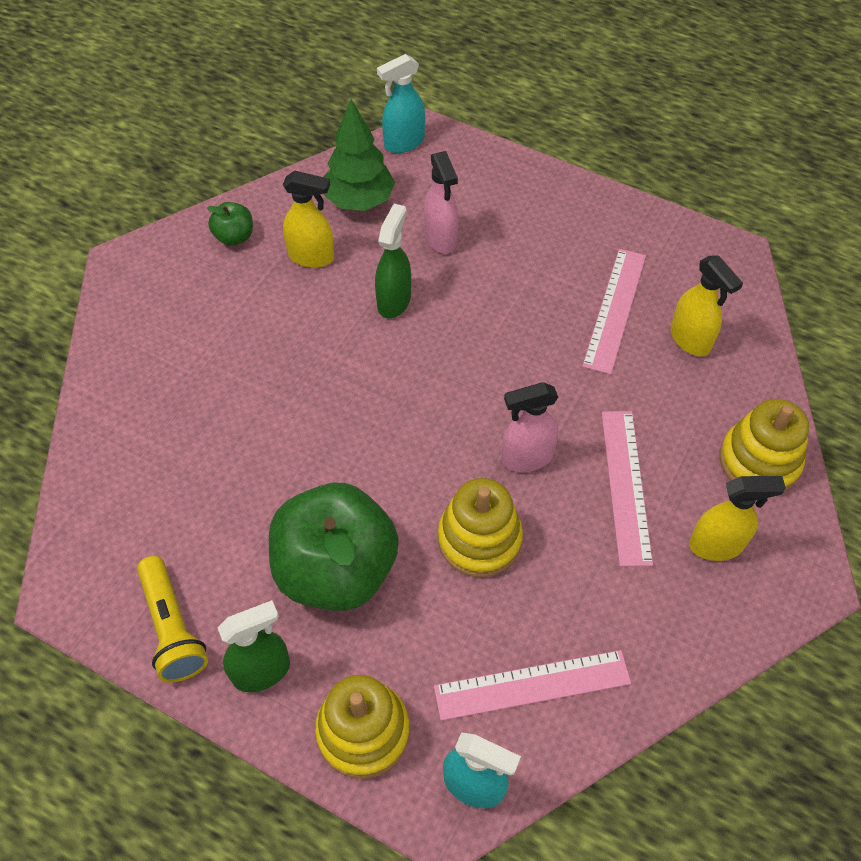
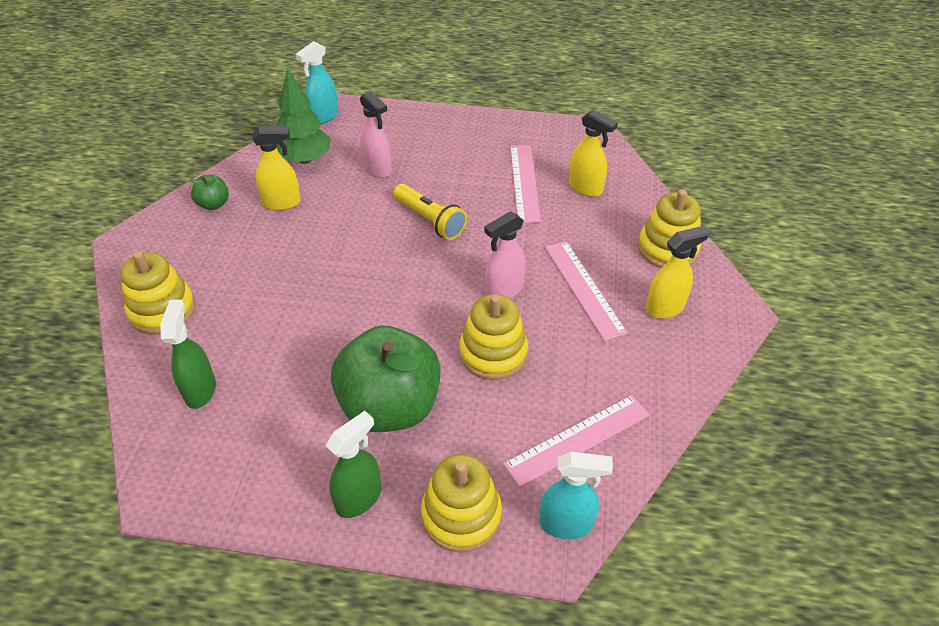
camera: 20 degrees left, 10 degrees down
yellow flashlight [137,556,208,683] -> yellow flashlight moved to [393,184,467,240]
green spray bottle [375,204,411,319] -> green spray bottle moved to [160,300,216,409]
none -> yellow stacking toy [120,251,195,335]

